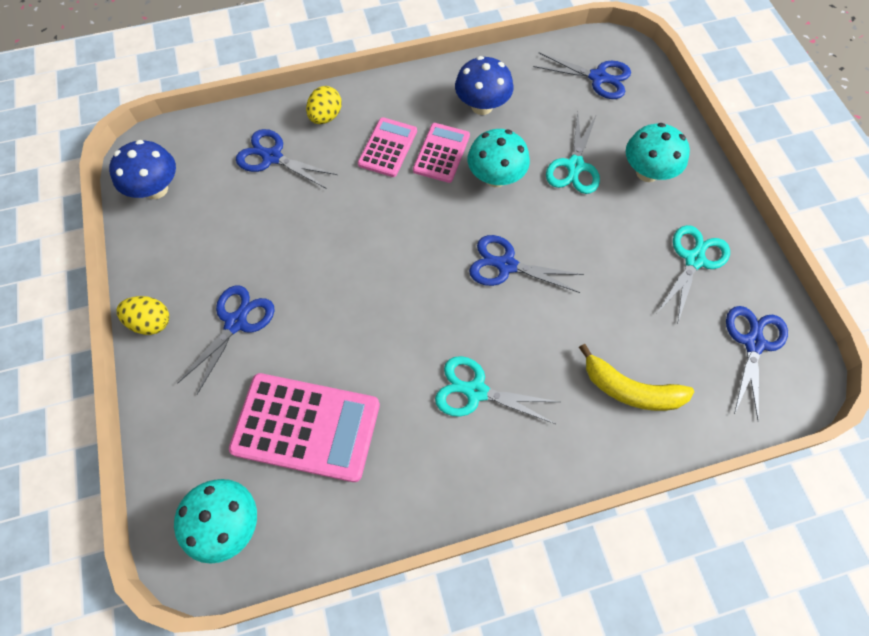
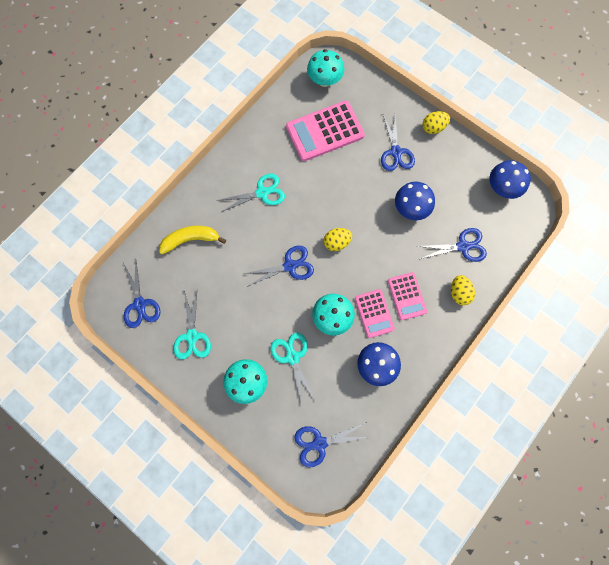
camera: 145 degrees right, 10 degrees up
none -> yellow egg [324,228,352,251]
none -> blue mushroom [395,182,435,220]

